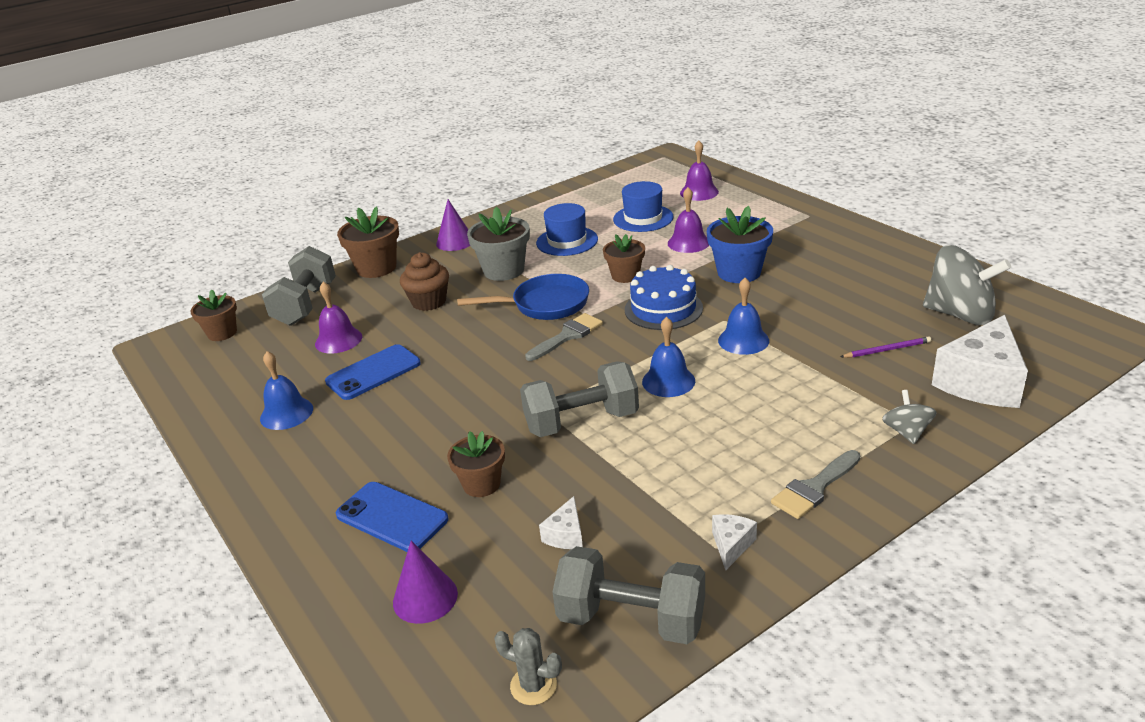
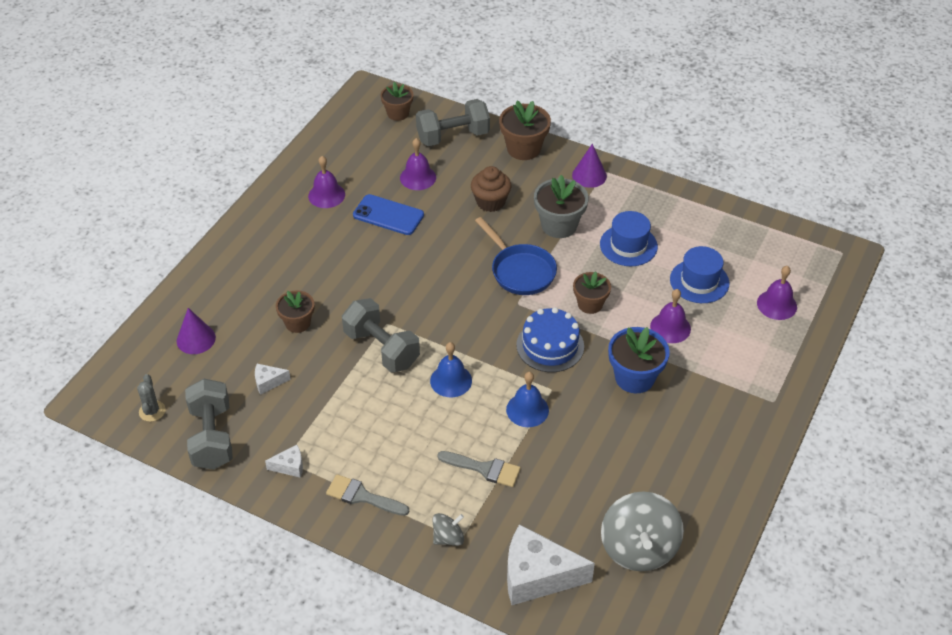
camera: 60 degrees right, 15 degrees up
blue bell [260,351,313,430] -> purple bell [308,156,345,208]
blue phone [336,482,449,552] -> none
grey brush [525,313,603,361] -> grey brush moved to [437,451,521,487]
purple pencil [840,336,931,358] -> none

